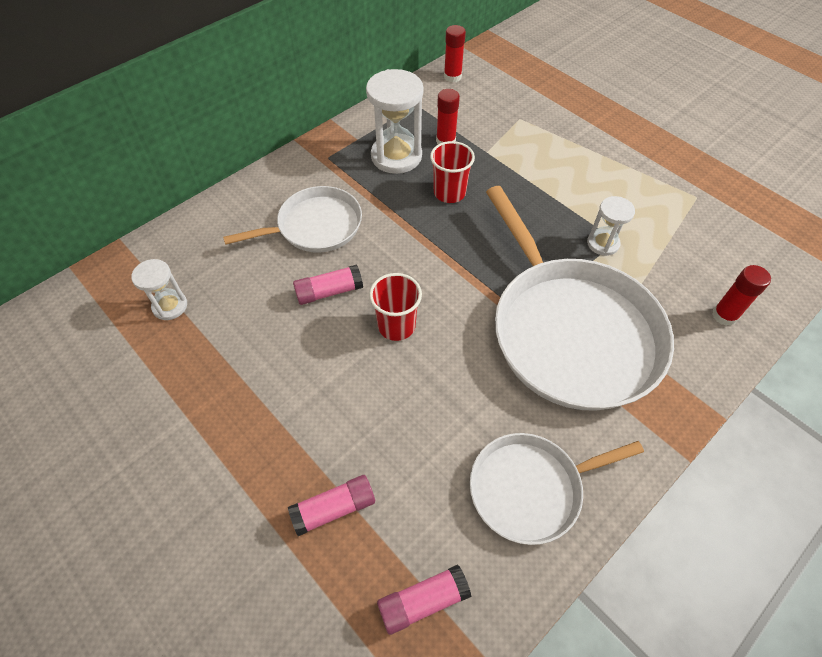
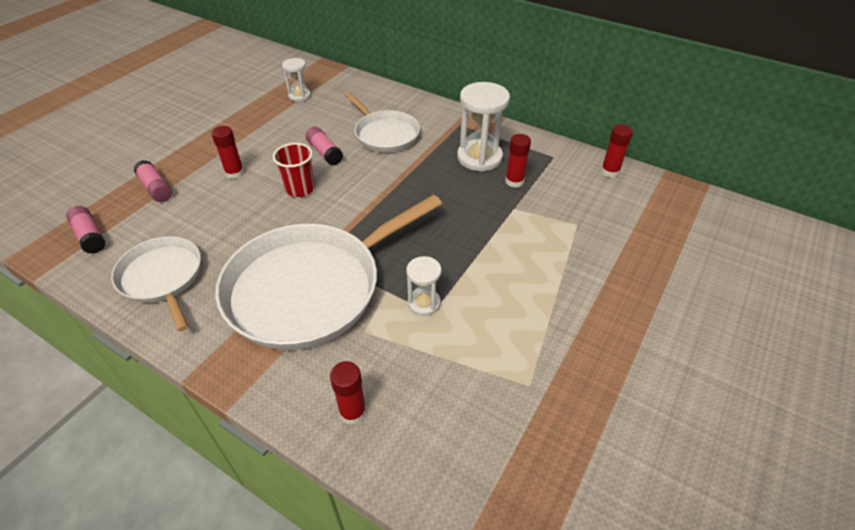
camera: 75 degrees right, 10 degrees down
red cup [430,141,475,203] -> none
none -> red glue stick [211,126,244,179]

